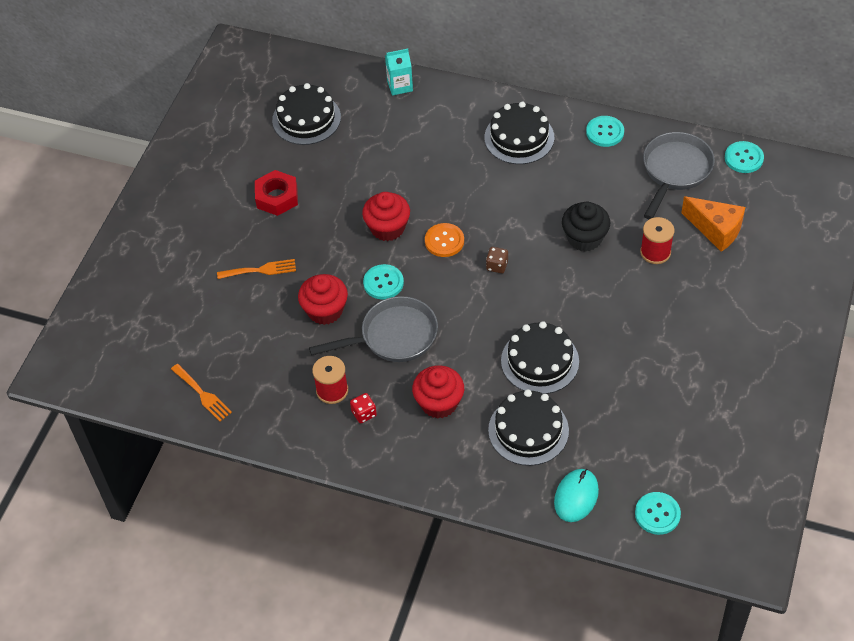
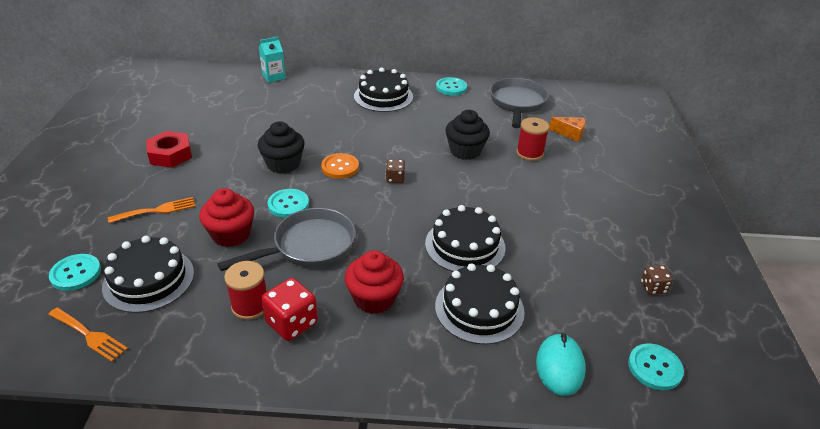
camera: 20 degrees left, 15 degrees down
black cake [272,83,341,145] -> black cake moved to [102,236,194,313]
red dice [350,393,377,423] -> red dice [261,278,318,341], size x1.72
red cupcake [362,192,410,241] -> black cupcake [258,121,305,174]
orange cheese [681,196,745,252] -> orange cheese [549,117,585,142], size x0.64
turquoise button [725,141,764,173] -> turquoise button moved to [49,254,101,291]
none -> brown dice [641,265,673,295]

